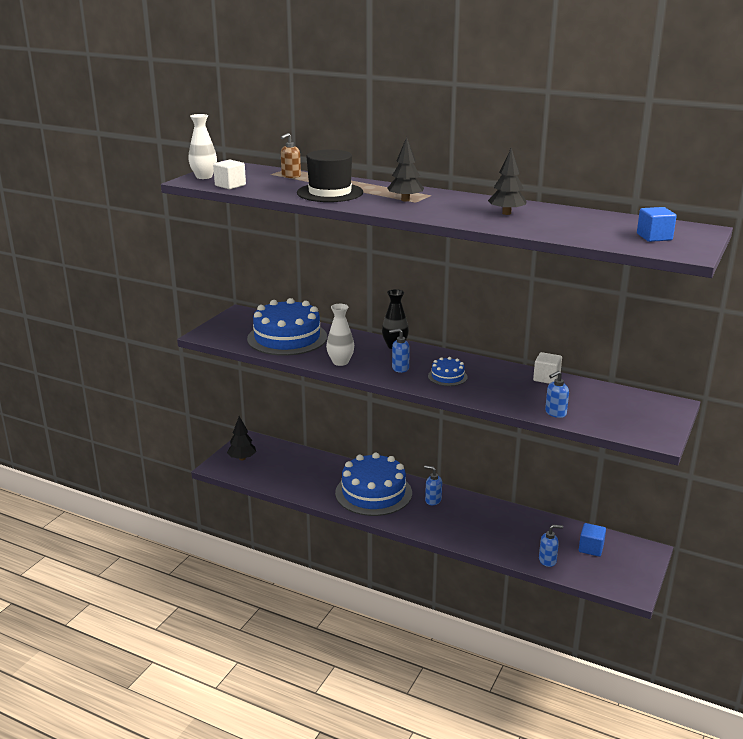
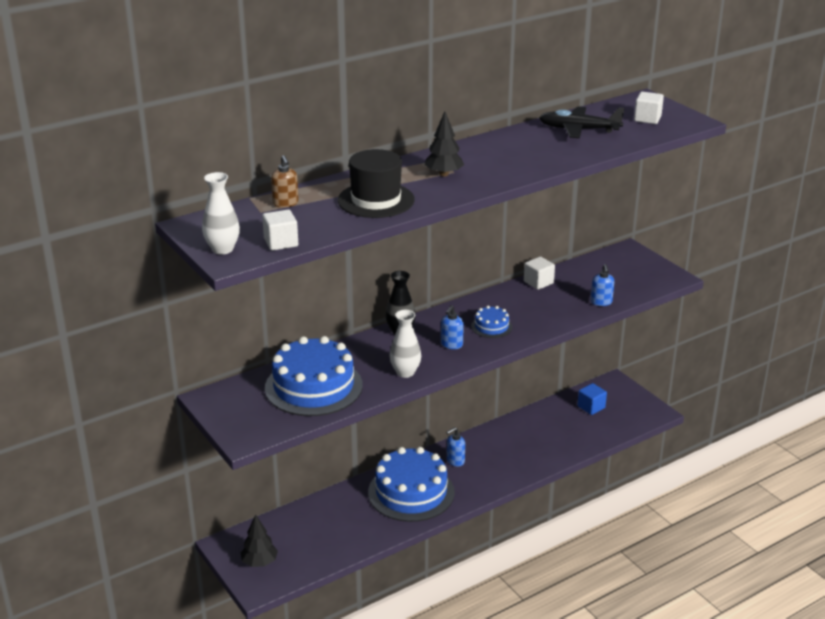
camera: 60 degrees left, 5 degrees up
black tree [488,148,527,215] -> none
blue soap dispenser [539,525,563,567] -> none
blue cube [637,207,677,242] -> white cube [634,92,664,124]
none -> black plane [539,106,625,138]

